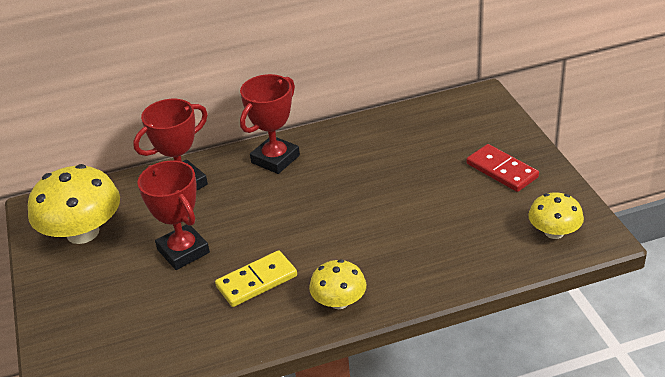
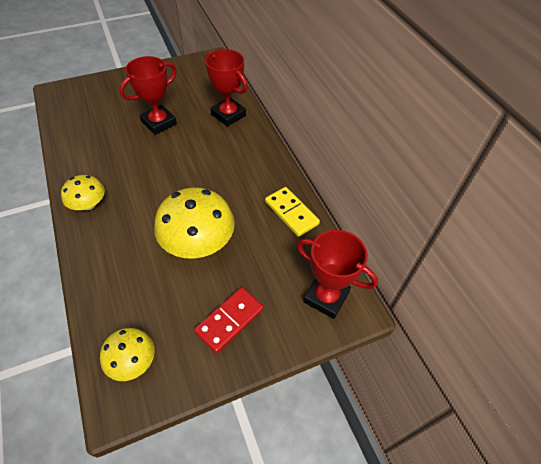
camera: 80 degrees right, 15 degrees up
yellow mushroom [28,164,120,244] -> yellow mushroom moved to [154,188,235,259]
yellow domino [215,250,297,307] -> yellow domino moved to [265,187,320,237]
red trophy [240,74,300,174] -> red trophy moved to [297,230,378,319]

